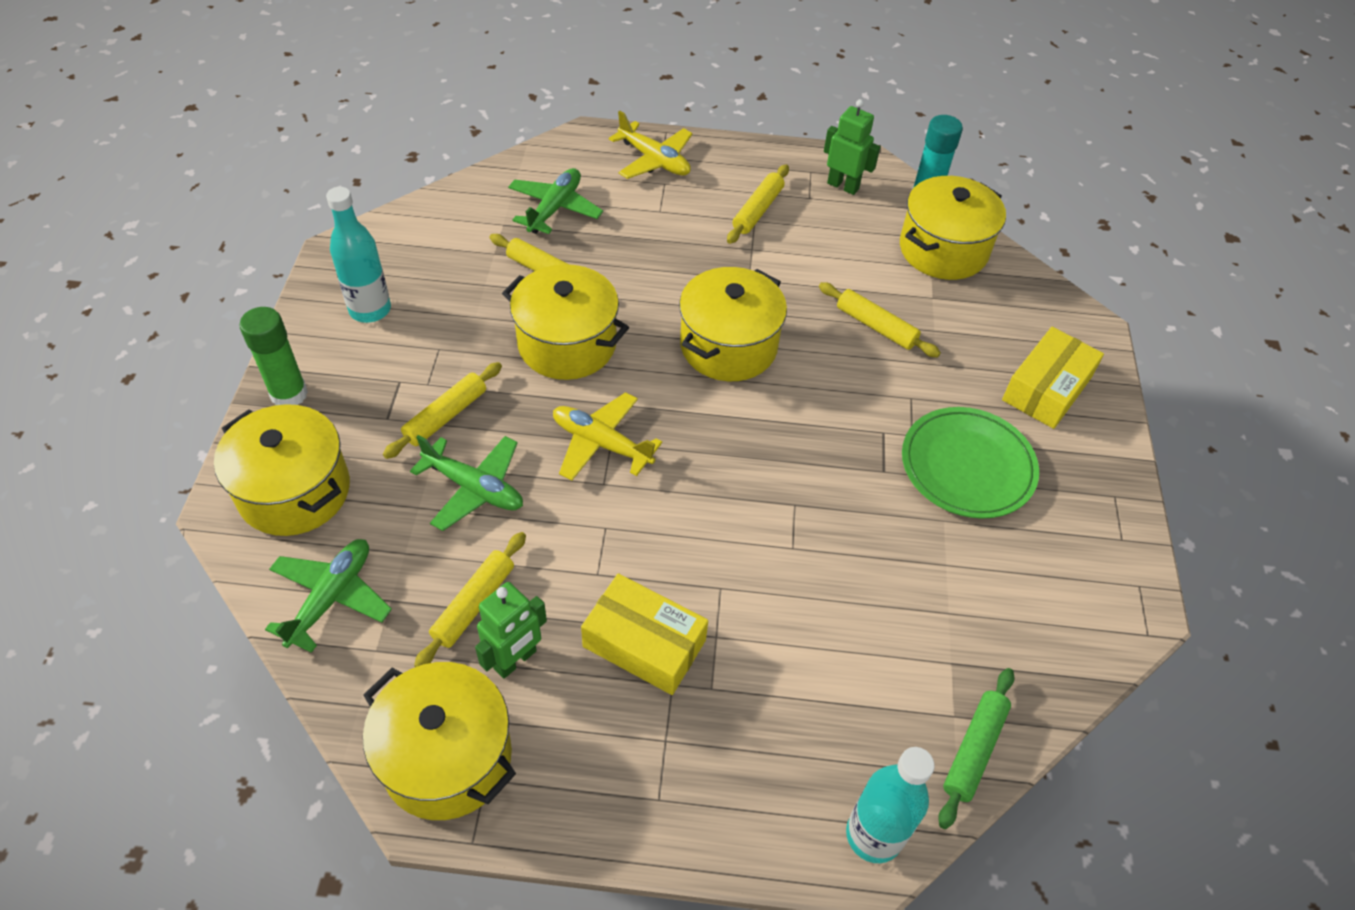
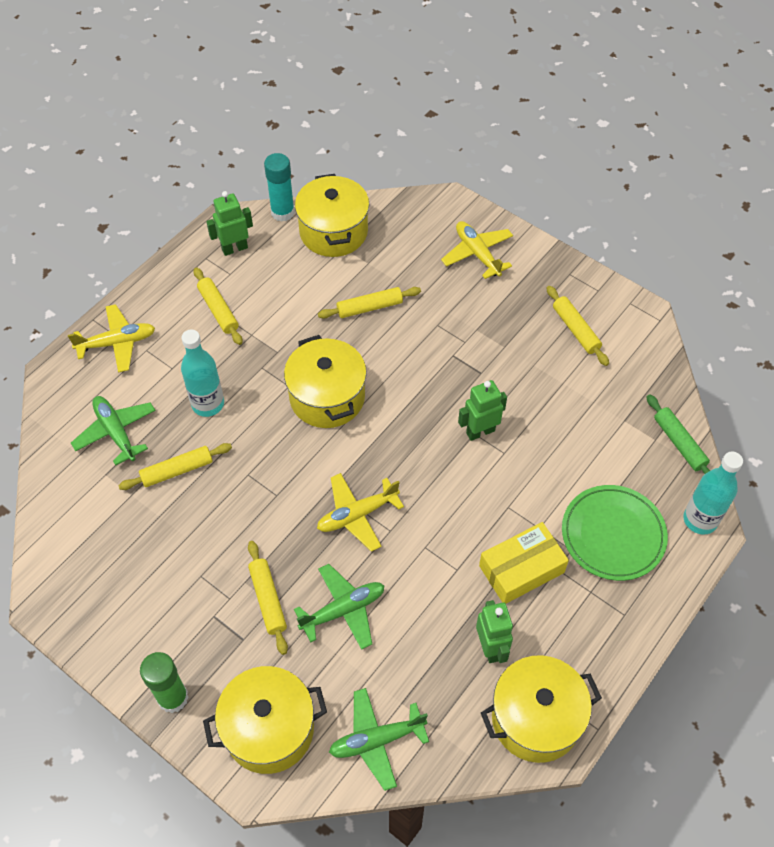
camera: 55 degrees left, 5 degrees up
green plane [265,539,392,653] -> green plane turned 75 degrees counterclockwise [329,688,429,791]
turquoise bottle [326,187,391,323] -> turquoise bottle moved to [181,330,224,417]
yellow rolling pin [414,532,526,667] -> yellow rolling pin moved to [547,286,609,366]
yellow pot [502,264,629,380] -> none
green plate [902,407,1039,519] -> green plate moved to [562,485,668,581]
yellow box [1002,327,1104,429] -> yellow plane [441,221,513,279]
none -> green robot [458,380,507,441]

